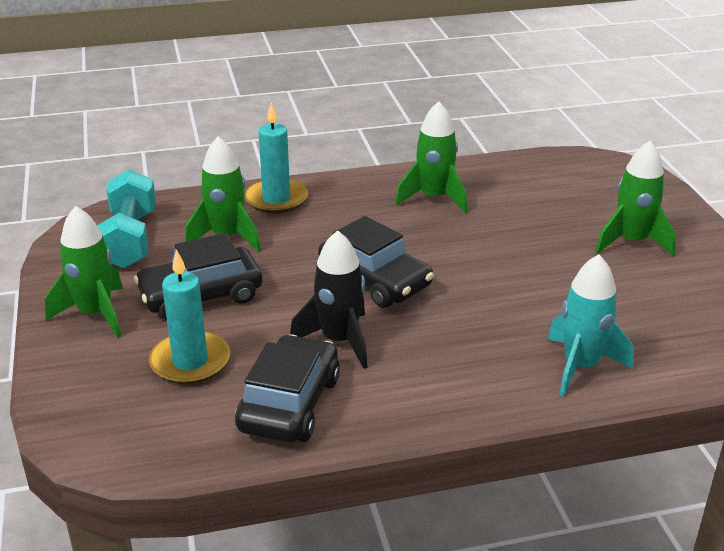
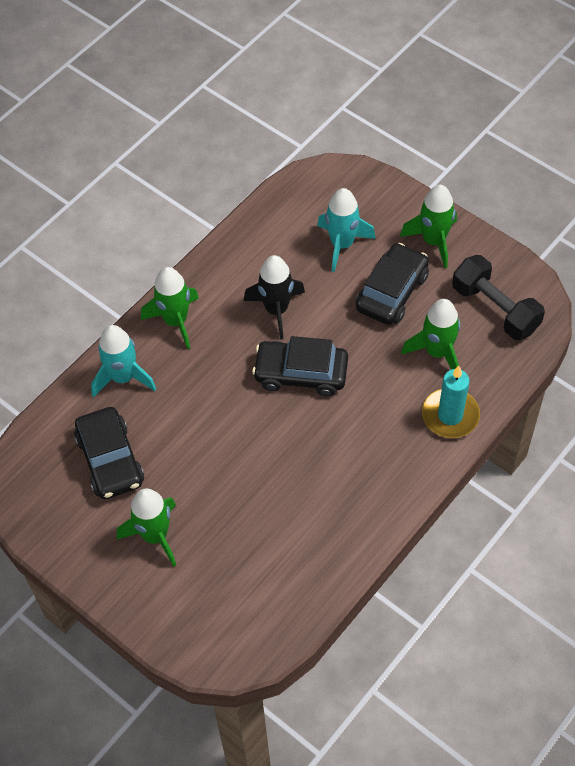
camera: 145 degrees right, 25 degrees up
turquoise dumbbell [97,169,156,269] -> black dumbbell [452,255,545,340]
turquoise candle [149,249,230,385] -> turquoise rocket [317,188,376,272]
black car [235,334,340,442] -> black car moved to [74,407,144,499]
green rocket [395,101,467,213] -> green rocket moved to [141,267,199,349]

